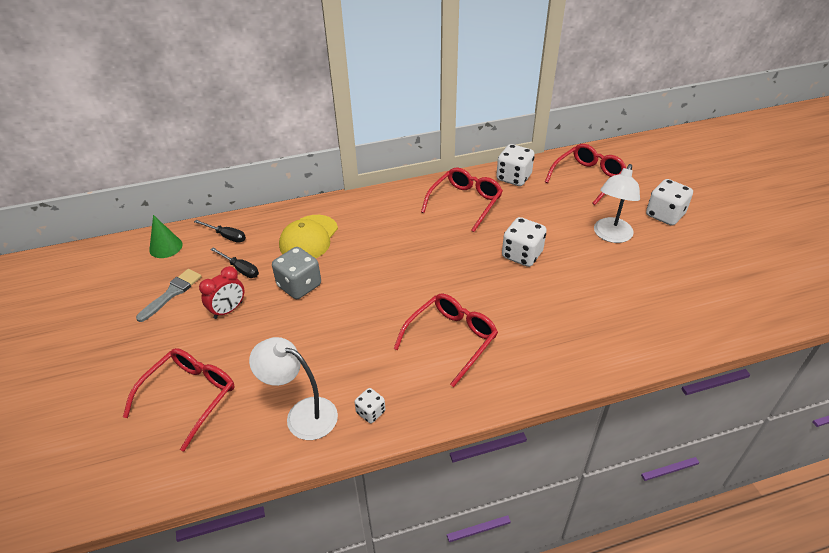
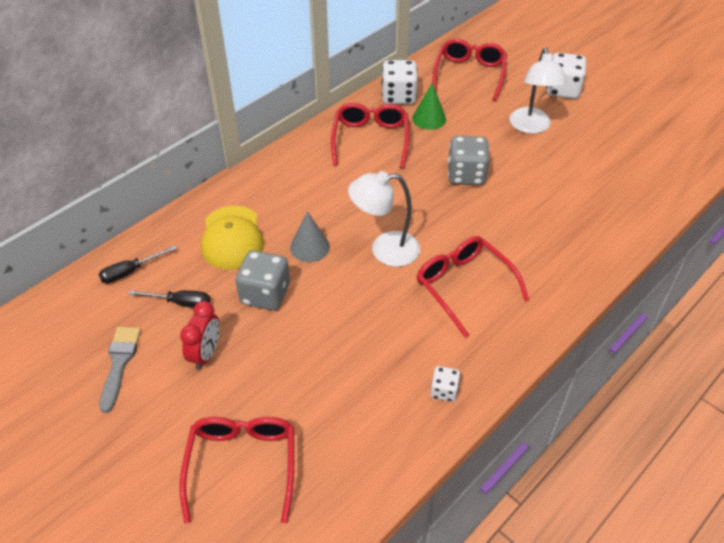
camera: 30 degrees left, 5 degrees up
green cone [149,215,183,258] -> green cone moved to [412,83,446,130]
black screwdriver [194,220,246,243] -> black screwdriver turned 150 degrees clockwise [98,246,177,284]
white lamp [249,337,338,440] -> white lamp moved to [348,171,420,267]
red glasses [394,293,498,387] -> red glasses turned 45 degrees counterclockwise [417,236,529,338]
white dice [502,217,547,267] -> grey dice [448,136,490,185]
none -> grey cone [290,211,330,262]

